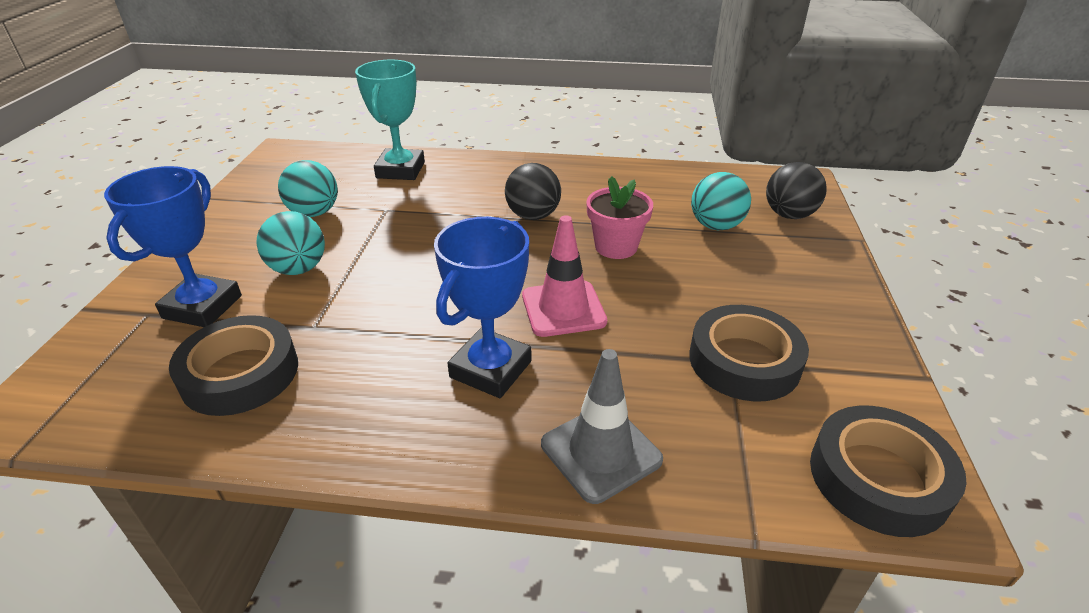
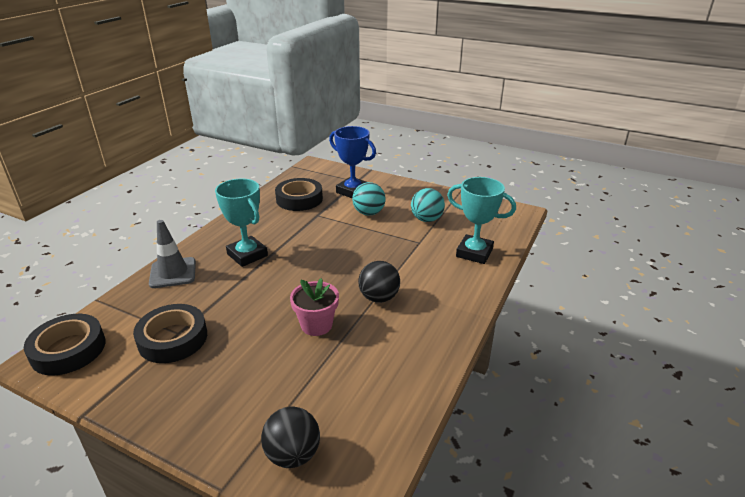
camera: 110 degrees right, 5 degrees down
blue trophy [434,217,532,398] -> turquoise trophy [215,179,268,267]
pink traffic cone [522,215,607,337] -> none
turquoise ball [691,172,751,230] -> none

